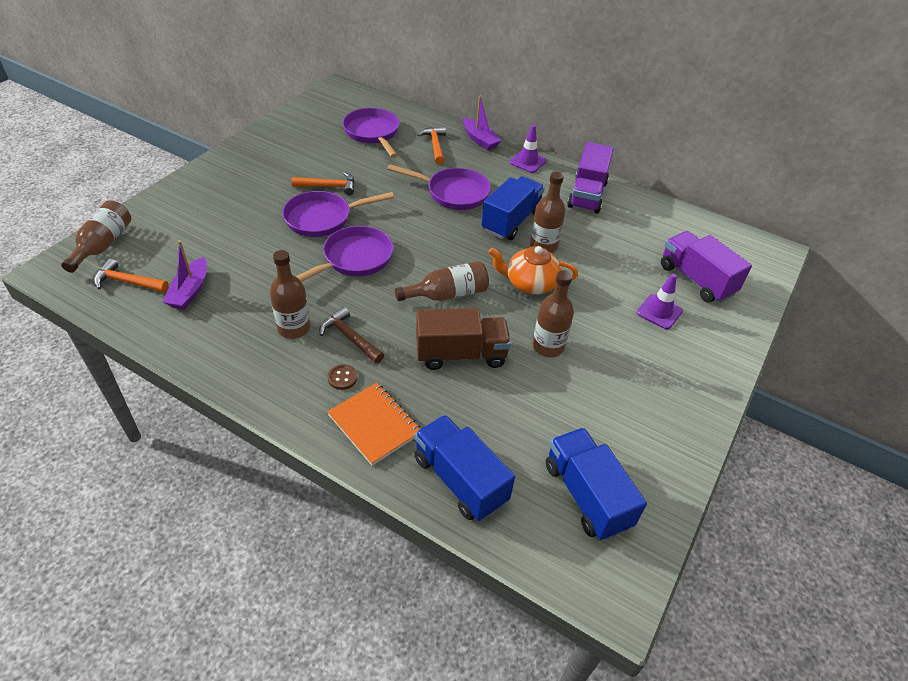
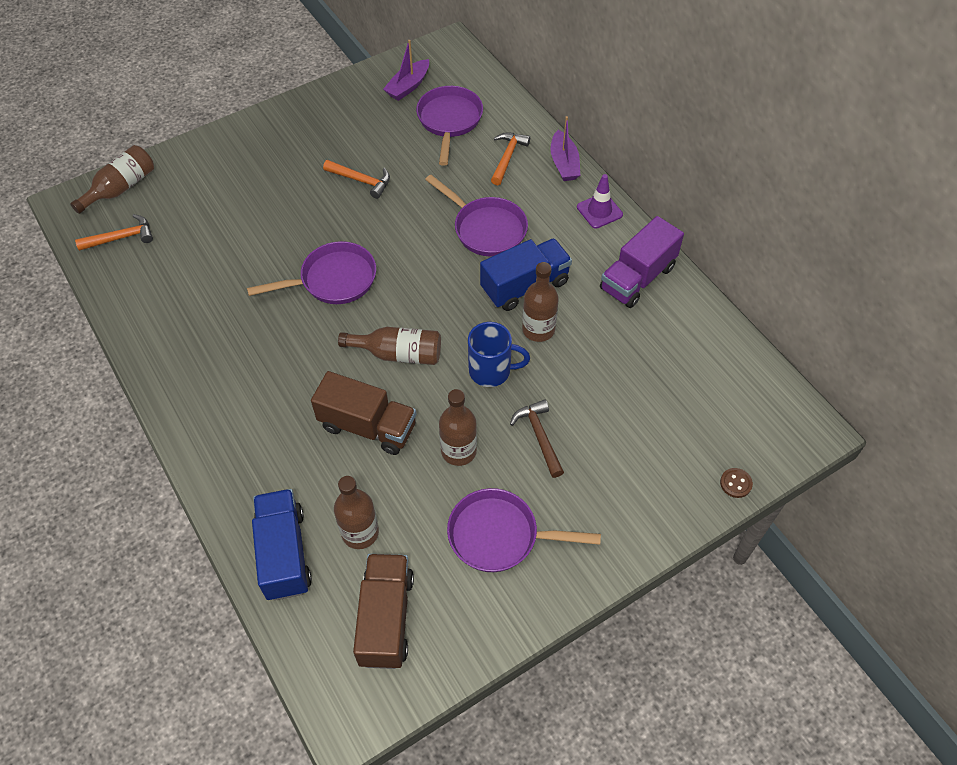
camera: 30 degrees right, 10 degrees up
orange hammer [94,259,169,292] -> orange hammer turned 120 degrees clockwise [75,214,153,251]
purple boat [163,240,207,310] -> purple boat moved to [383,40,429,101]
brown bottle [270,250,310,339] -> brown bottle moved to [334,476,379,549]
purple pan [282,191,394,237] -> purple pan moved to [447,488,601,572]
brown hammer [319,307,384,363] -> brown hammer moved to [510,399,564,478]
brown button [327,364,358,390] -> brown button moved to [720,468,753,498]
orange notebook [327,383,420,466] -> none
orange teapot [489,246,578,294] -> blue mug [468,322,530,387]
blue truck [546,428,647,541] -> brown truck [353,554,414,669]
purple traffic cone [637,274,683,330] -> none
purple truck [661,231,752,303] -> none

